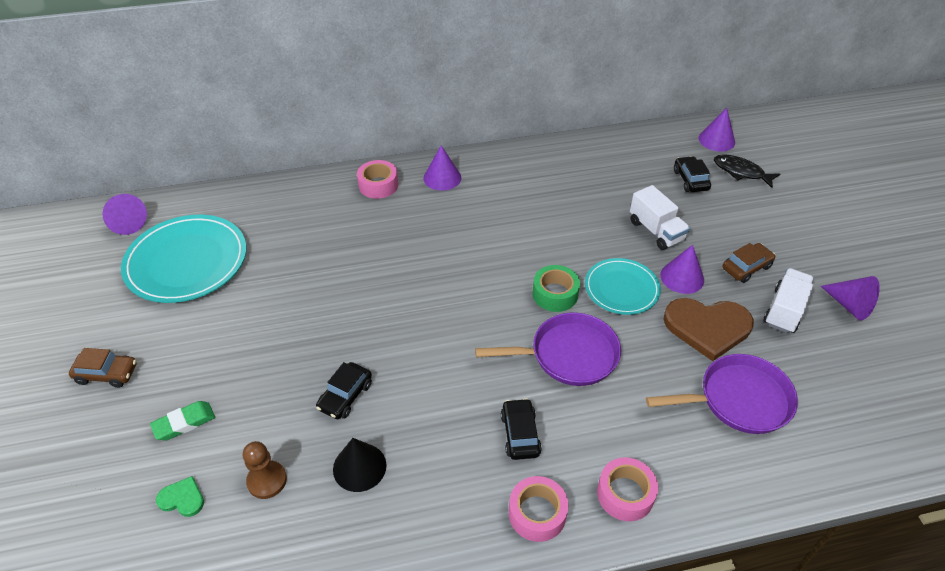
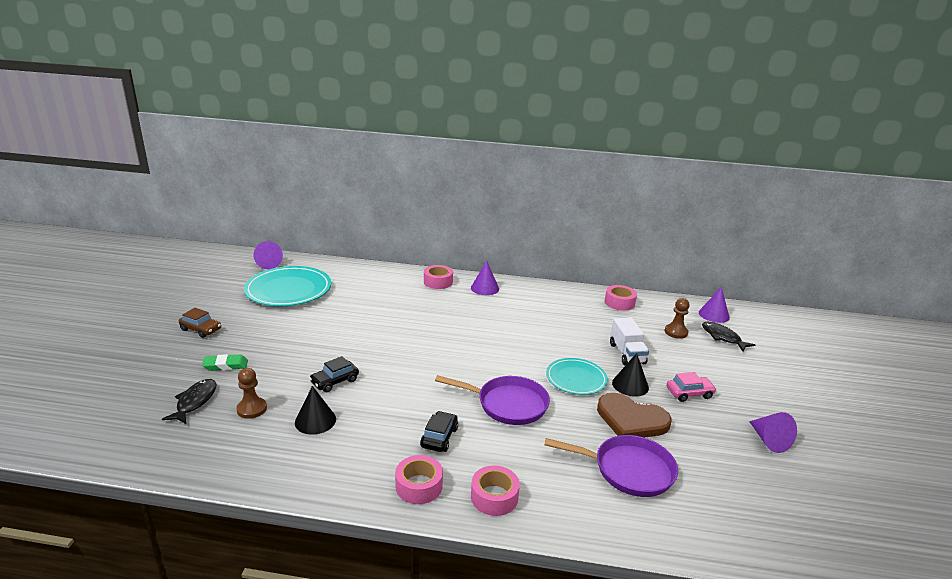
camera: 20 degrees right, 20 degrees down
green heart [156,476,204,517] -> black fish [162,379,217,424]
green tape [533,265,580,312] -> none
purple cone [660,245,704,294] -> black cone [612,353,649,397]
black car [674,156,711,192] -> brown pawn [665,298,690,339]
brown car [722,243,775,283] -> pink car [667,372,716,402]
white truck [763,268,814,333] -> none
none -> pink tape [605,285,637,311]

